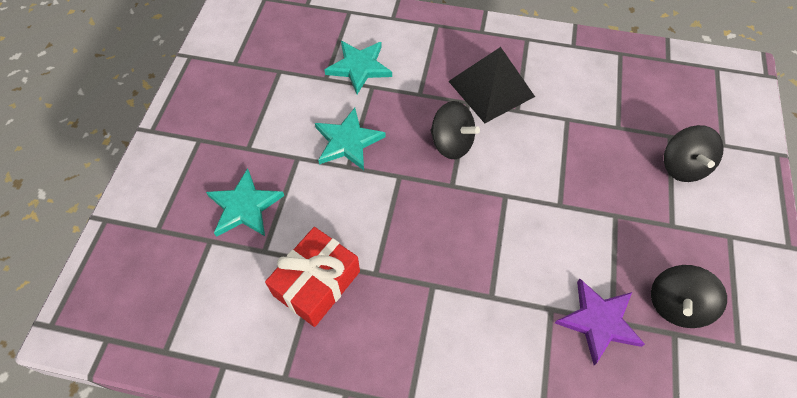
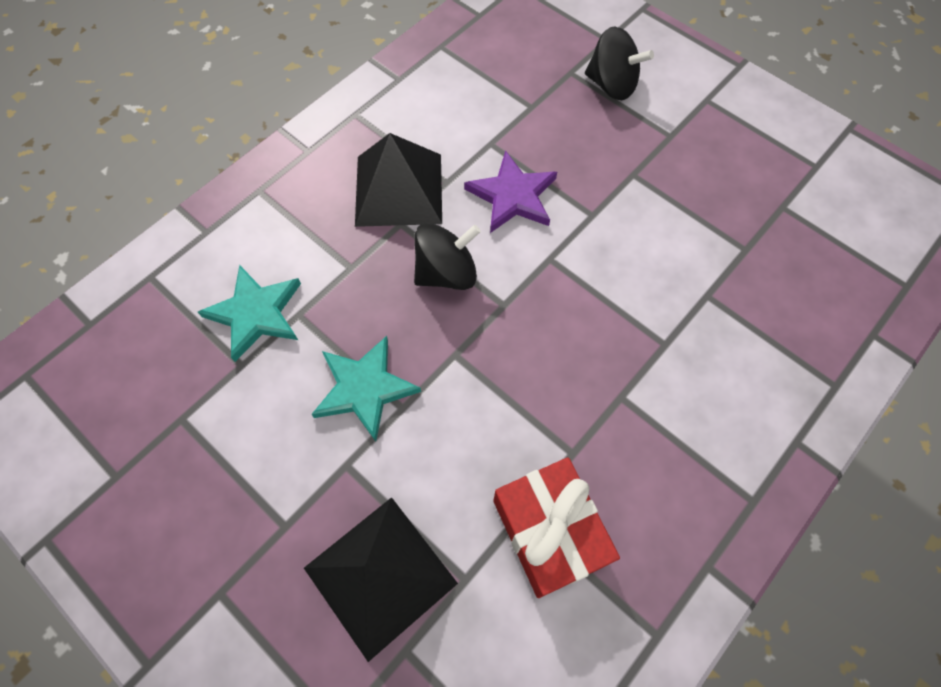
camera: 60 degrees left, 5 degrees up
turquoise star [206,168,284,237] -> black pyramid [304,497,458,662]
purple star [555,279,645,365] -> purple star moved to [464,150,557,233]
black spinning top [651,265,727,328] -> none

